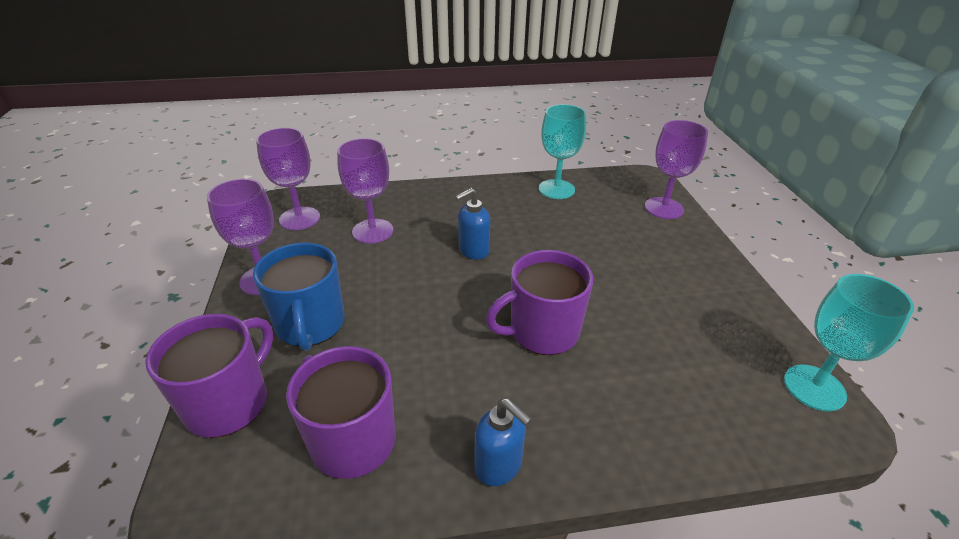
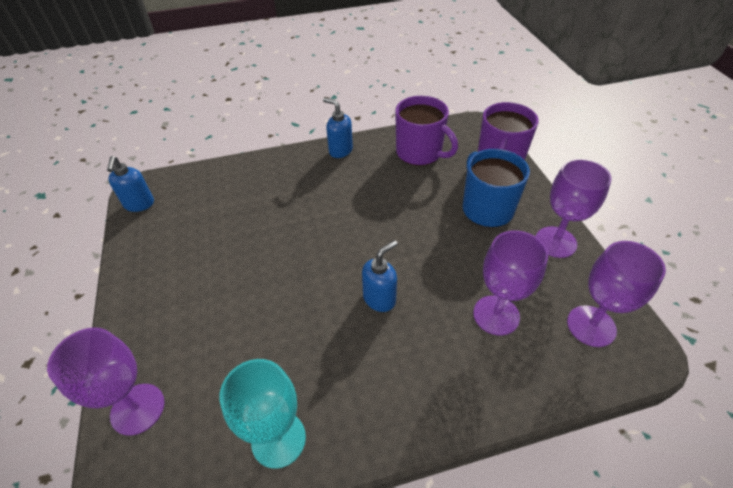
camera: 175 degrees right, 10 degrees up
purple mug [486,250,593,355] -> none
turquoise goblet [784,274,914,411] -> blue soap dispenser [107,156,154,212]

